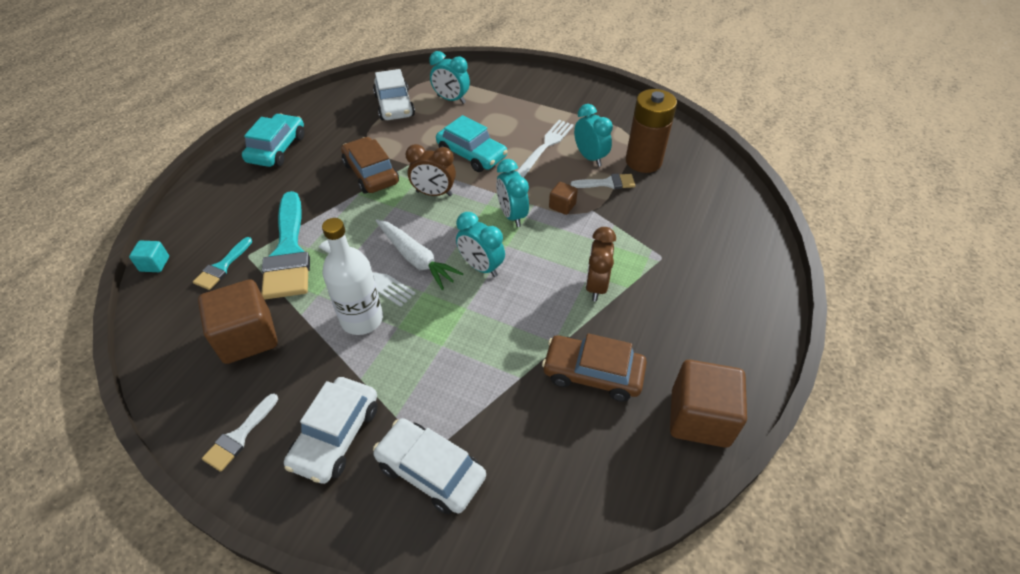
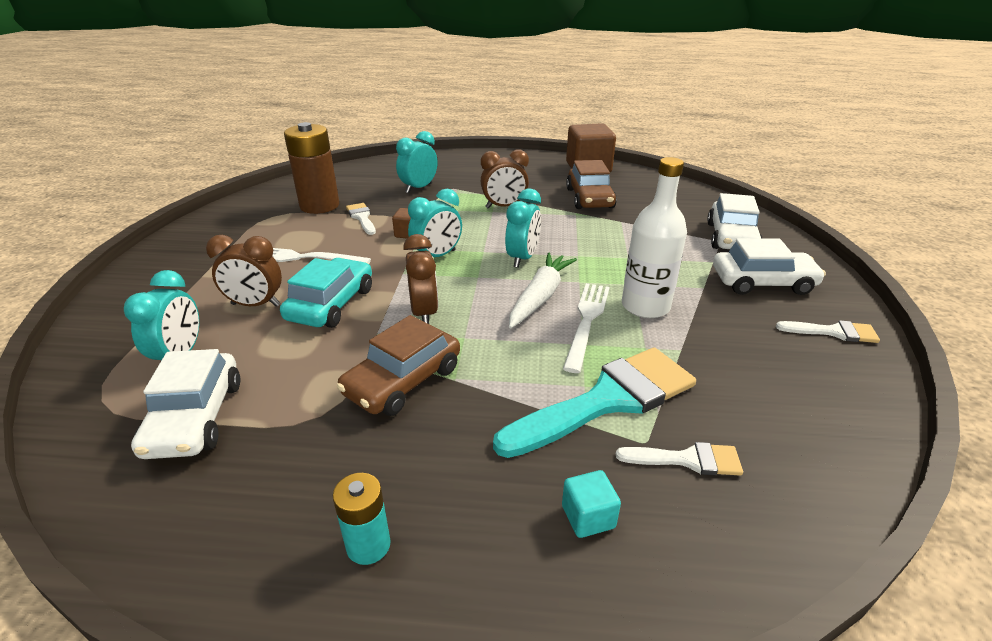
camera: 110 degrees left, 15 degrees down
turquoise cube [129,240,169,272] -> turquoise cube moved to [562,470,621,538]
turquoise brush [193,237,252,290] -> white brush [616,442,743,476]
brown cube [198,279,278,364] -> none
turquoise car [242,114,305,167] -> turquoise battery [333,473,391,565]
white car [373,69,415,120] -> white car turned 120 degrees clockwise [131,349,240,459]
turquoise clock [574,104,613,167] -> turquoise clock moved to [396,131,438,193]
none -> brown clock [206,235,282,307]

